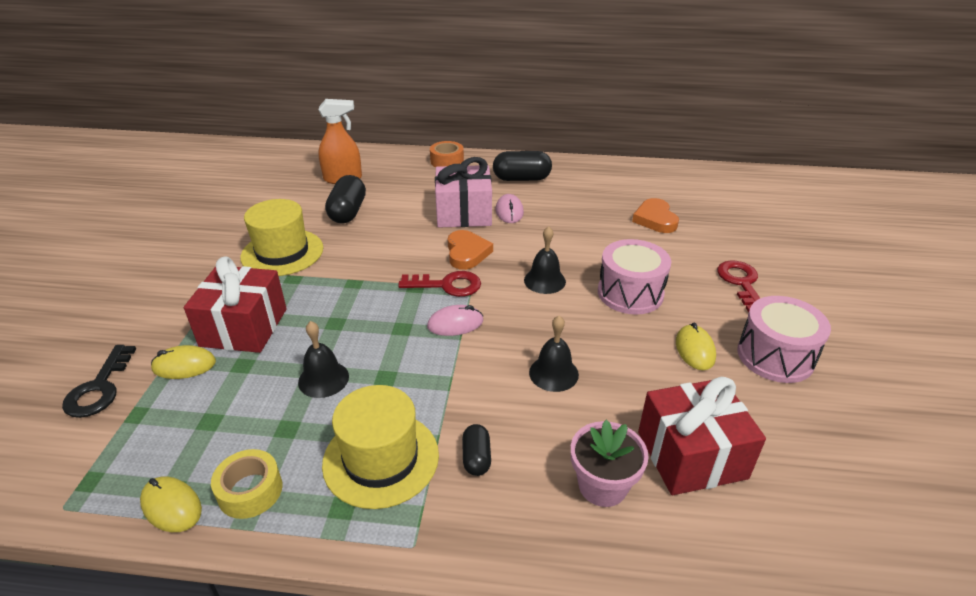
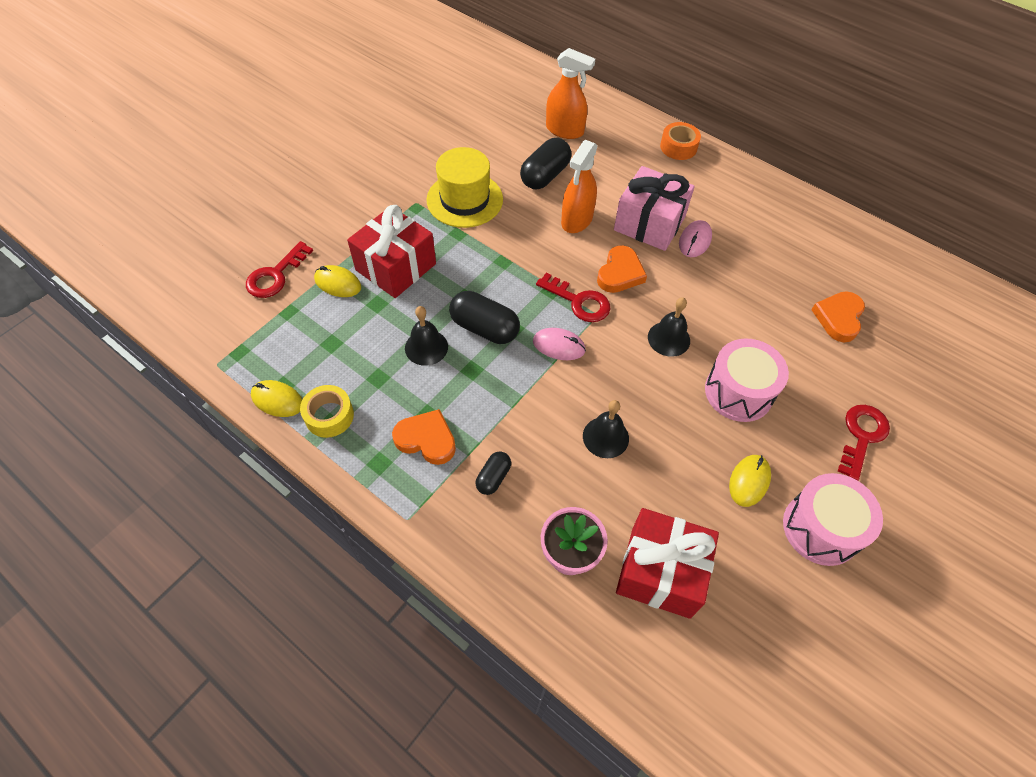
camera: 30 degrees right, 20 degrees up
black key [62,345,136,418] -> red key [246,241,313,298]
yellow mouse [140,476,202,532] -> yellow mouse turned 45 degrees counterclockwise [251,380,302,417]
yellow hat [322,385,439,509] -> orange heart [392,409,456,465]
black capsule [493,151,552,181] -> black capsule moved to [449,291,520,344]
none -> orange spray bottle [561,140,598,233]

